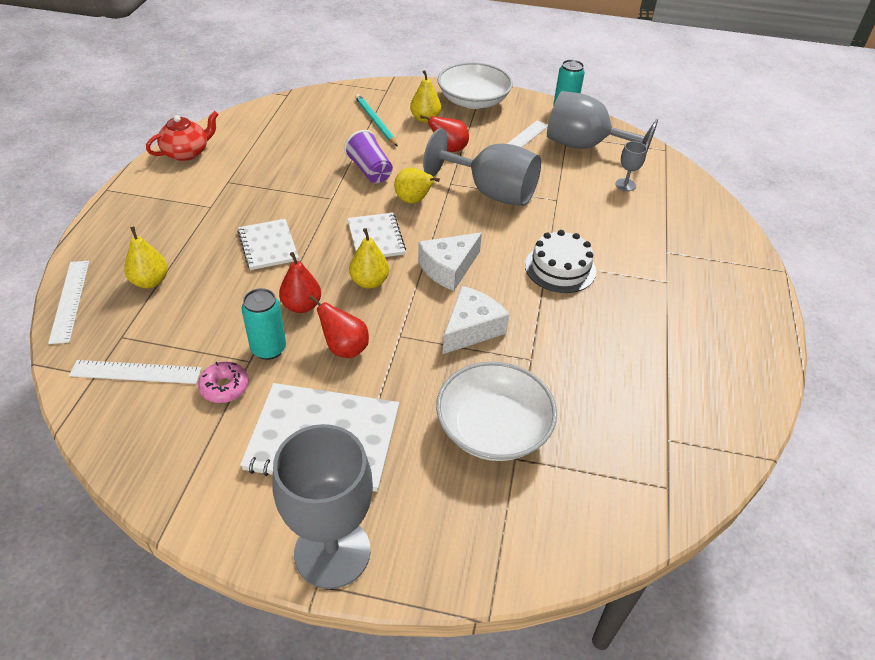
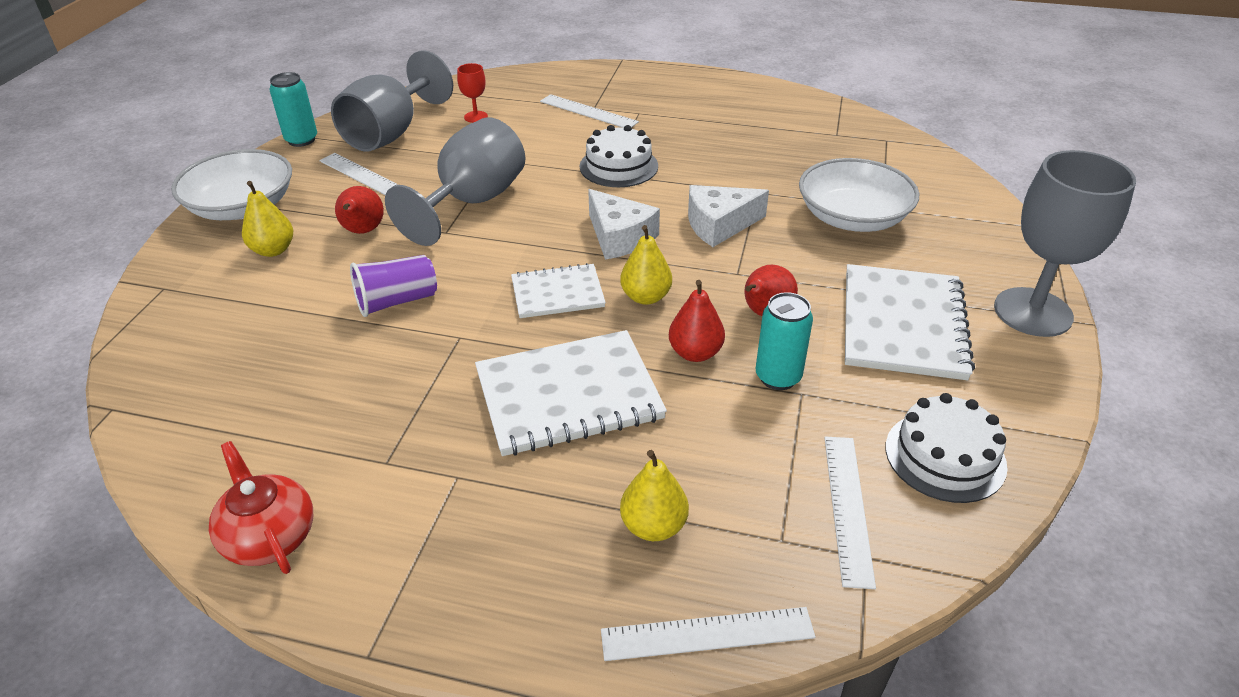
camera: 85 degrees left, 5 degrees down
pink donut [198,361,249,403] -> none
white notebook [238,219,299,270] -> white notebook [475,330,667,456], size x1.68
turquoise pencil [355,94,398,147] -> none
yellow pear [394,168,440,203] -> none
white cheese [443,286,510,354] -> white cheese turned 60 degrees counterclockwise [688,185,769,247]
grey goblet [615,141,647,191] -> red goblet [457,63,488,123]
none -> white ruler [540,94,639,128]
none -> white cake [886,393,1008,503]

